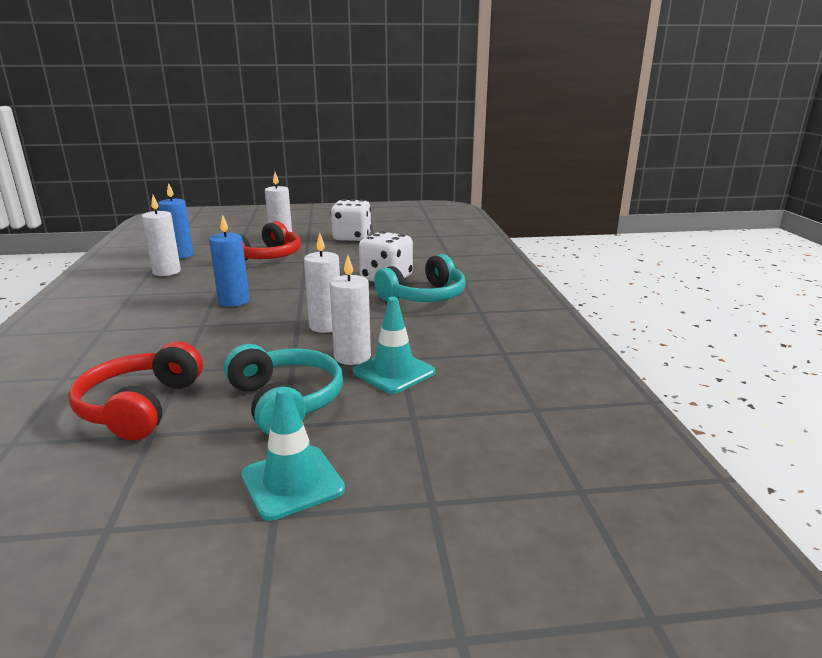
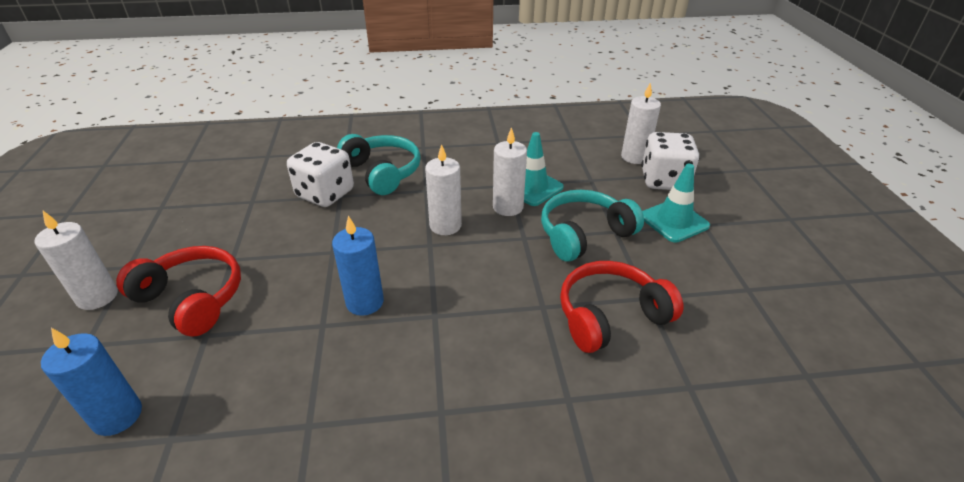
camera: 90 degrees left, 15 degrees up
red headphones [69,341,203,440] -> red headphones turned 150 degrees clockwise [560,261,684,353]
white candle [142,195,181,276] -> white candle moved to [621,82,661,164]
white dice [330,199,372,241] -> white dice moved to [641,132,700,190]

